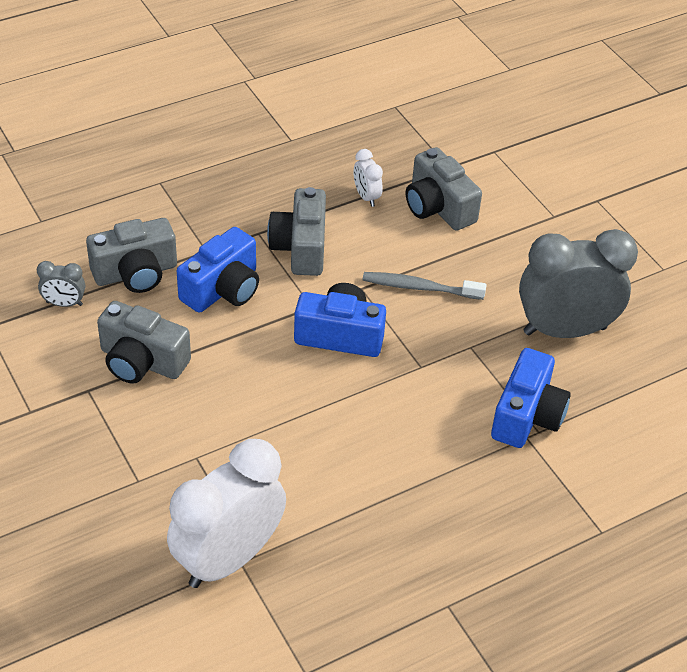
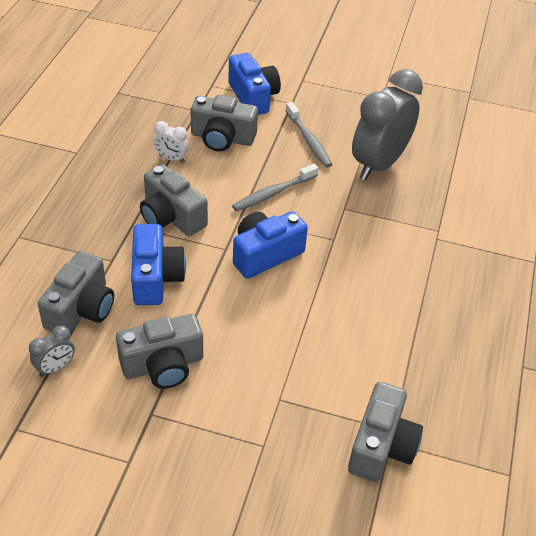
camera: 45 degrees left, 0 degrees up
white clock [167,439,286,588] -> grey camera [348,382,423,482]
blue camera [491,348,571,448] -> blue camera moved to [228,53,281,115]
none -> grey toothbrush [286,102,333,168]

